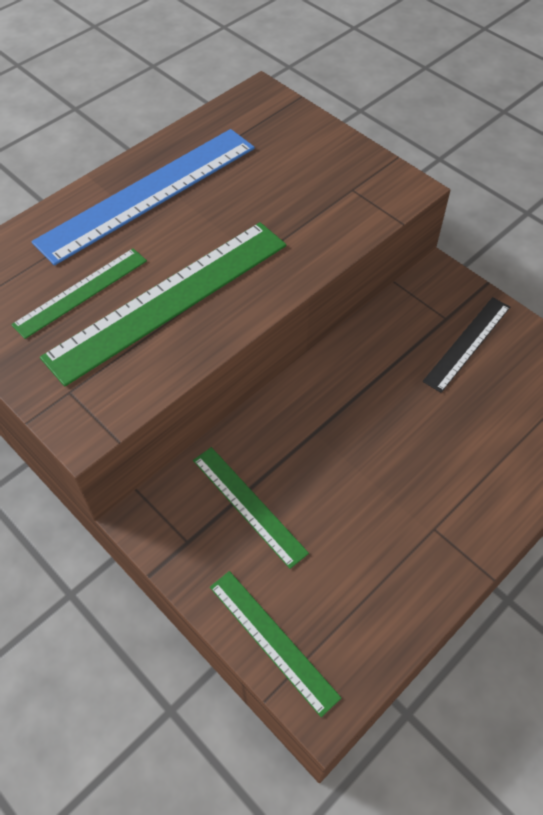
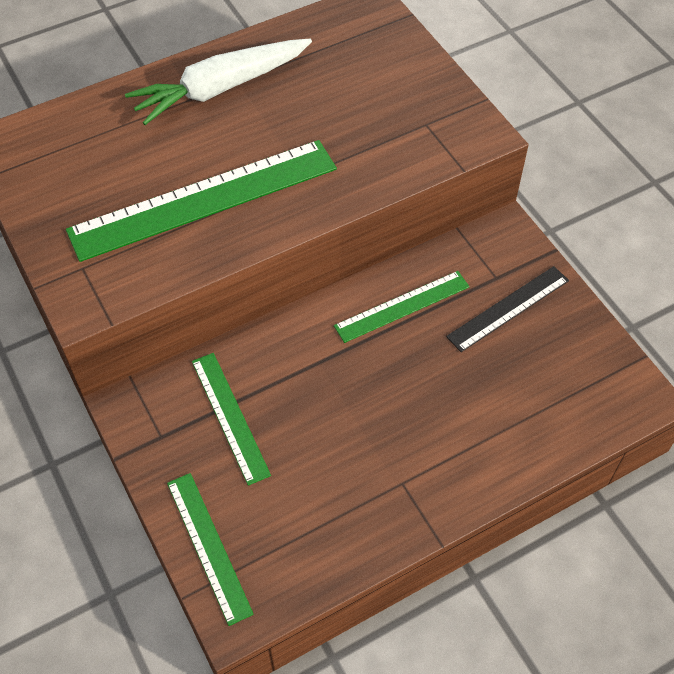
camera: 15 degrees right, 0 degrees up
green ruler [11,248,147,339] -> green ruler moved to [334,271,470,343]
blue ruler [31,129,255,266] -> white carrot [125,38,312,125]

